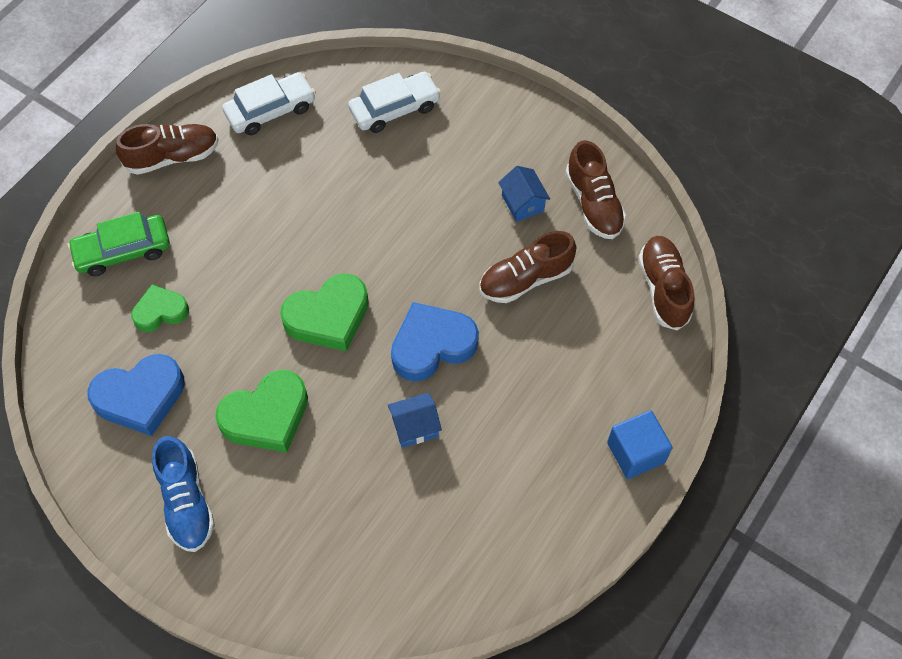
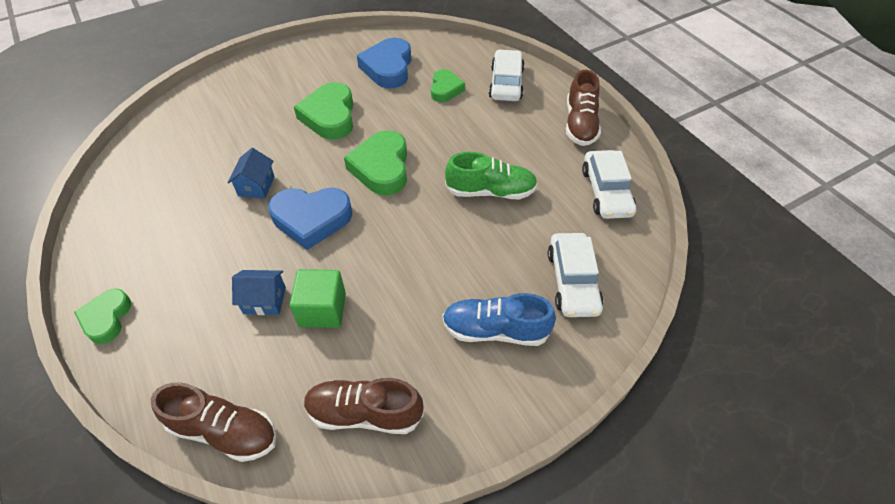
camera: 115 degrees right, 10 degrees down
green car [68,212,170,276] -> white car [489,49,525,101]
blue shoe [152,436,215,552] -> blue shoe moved to [442,293,556,346]
blue heart [391,302,479,382] -> blue heart turned 90 degrees clockwise [268,188,353,250]
brown shoe [479,231,576,303] -> green cube [290,269,346,328]
blue house [498,166,550,222] -> blue house moved to [232,270,286,315]
blue cube [607,410,672,479] -> green heart [74,289,132,344]
none -> green shoe [445,152,538,199]

